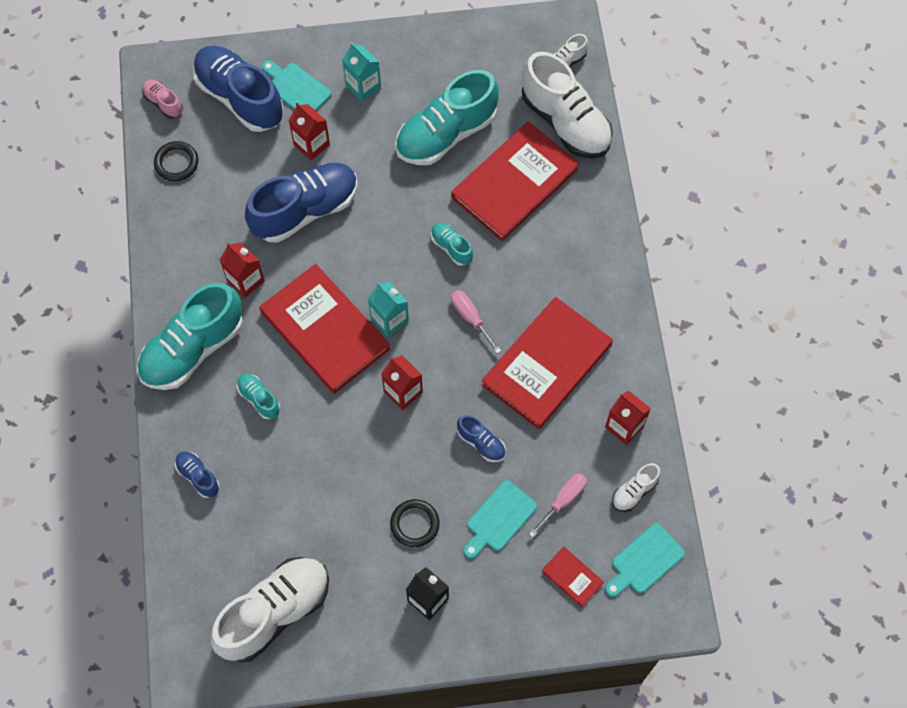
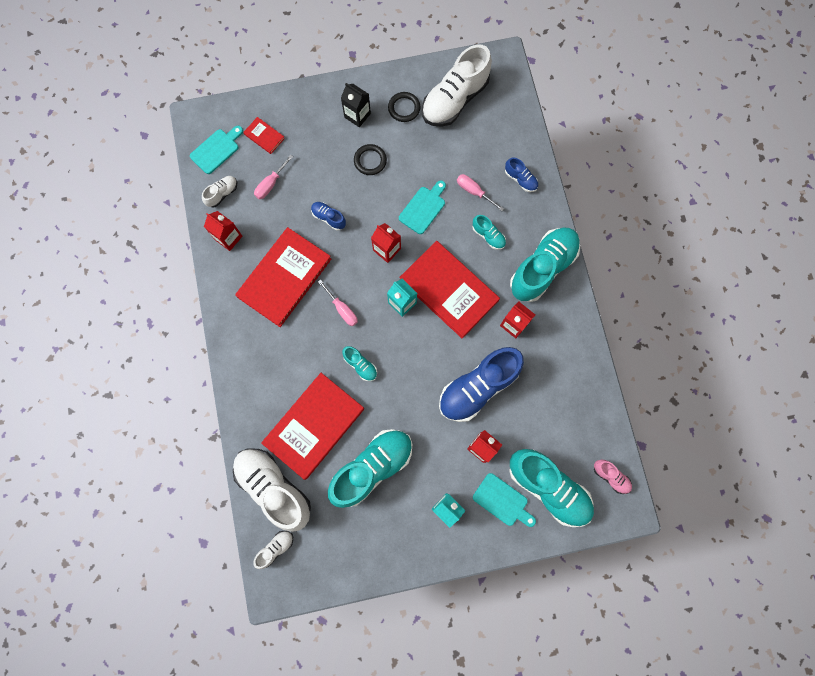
camera: 175 degrees right, 10 degrees up
black ring [154,141,198,181] -> black ring moved to [388,92,421,122]
blue shoe [193,46,284,132] -> turquoise shoe [509,449,594,527]
turquoise cutting board [463,480,537,559] -> turquoise cutting board moved to [399,180,446,234]
none -> pink screwdriver [457,174,504,211]

